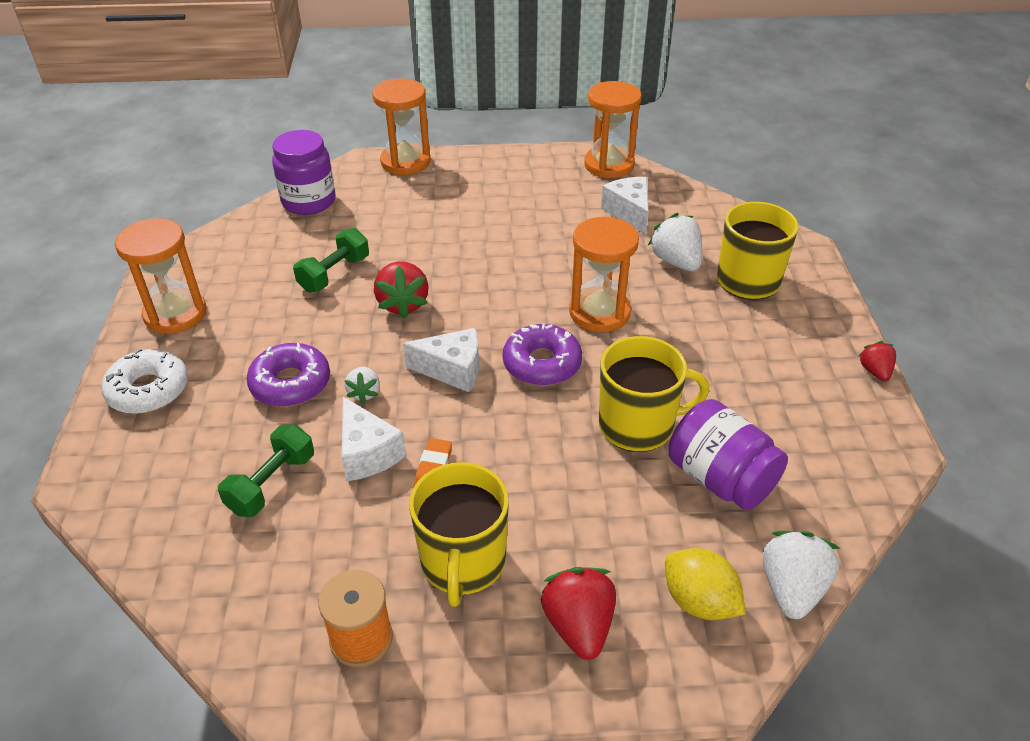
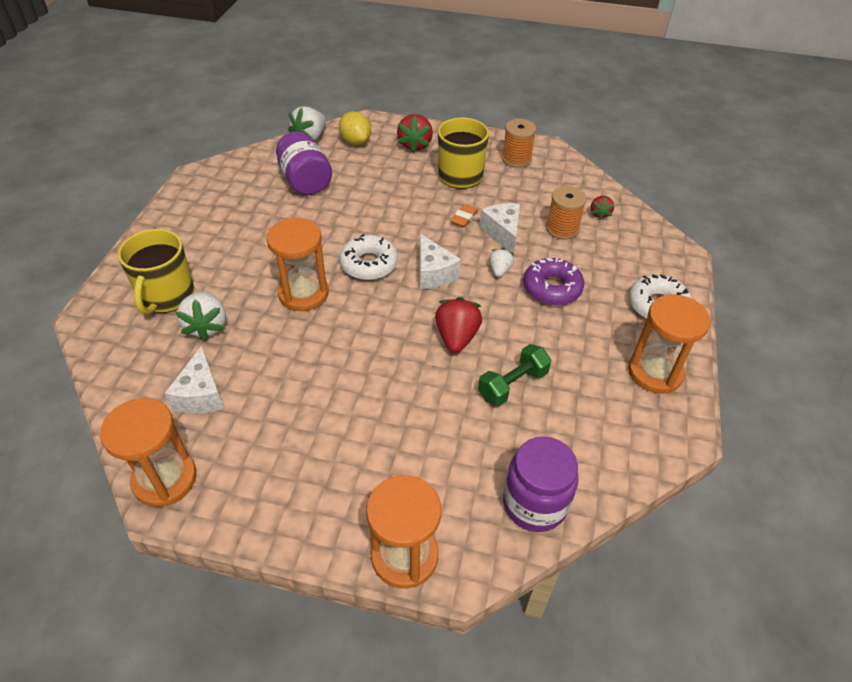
camera: 165 degrees left, 5 degrees up
green dumbbell [218,424,314,517] -> orange spool [546,186,587,240]
white cheese [403,328,479,392] -> white cheese turned 135 degrees counterclockwise [420,234,461,289]
purple donut [503,324,582,386] -> white donut [339,234,398,280]
yellow mug [599,336,709,452] -> none
red strawberry [858,341,896,381] -> red strawberry moved to [591,196,615,220]

